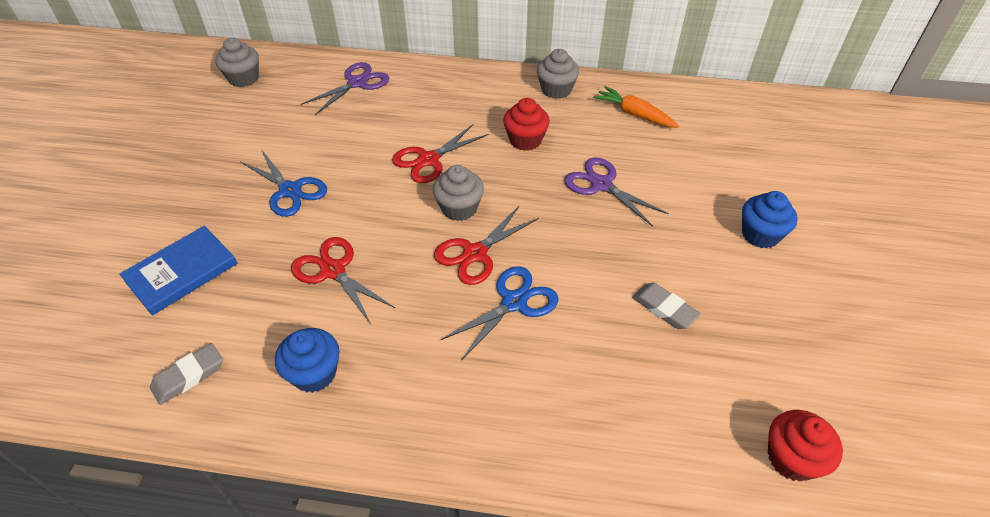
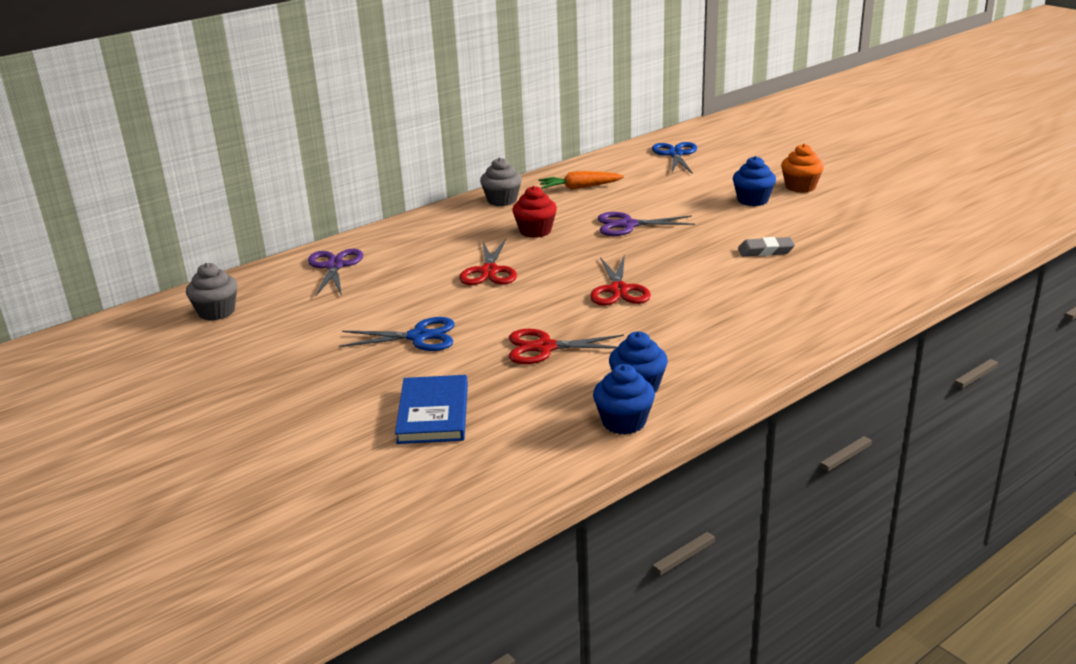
camera: 45 degrees left, 20 degrees down
grey eraser [150,343,223,405] -> none
grey cupcake [433,165,484,221] -> none
blue scissors [441,266,559,360] -> blue scissors moved to [652,142,697,174]
red cupcake [768,410,843,482] -> none
none -> blue cupcake [593,364,655,434]
none -> orange cupcake [781,144,824,193]

